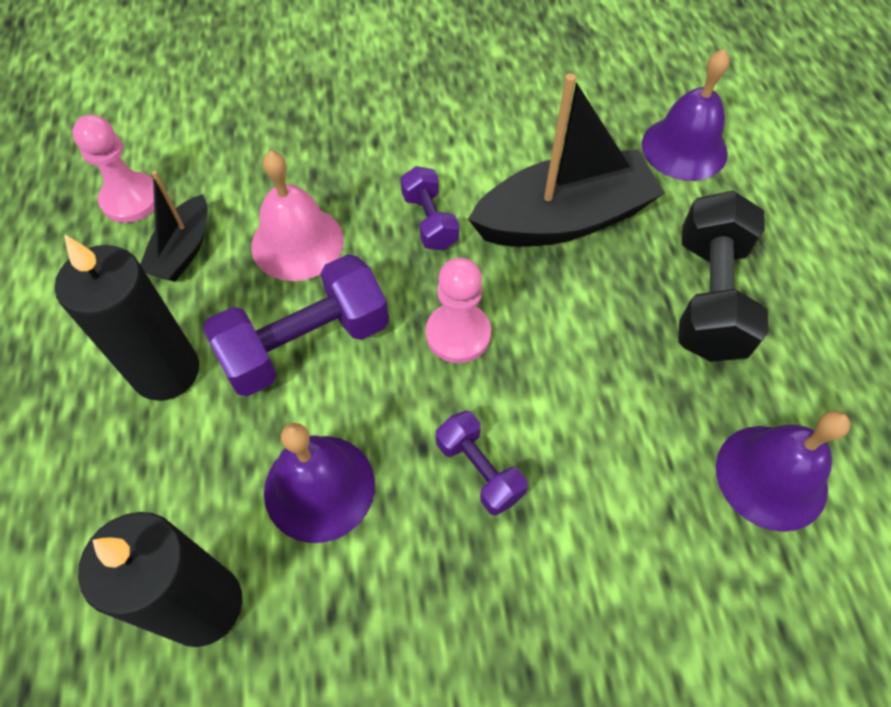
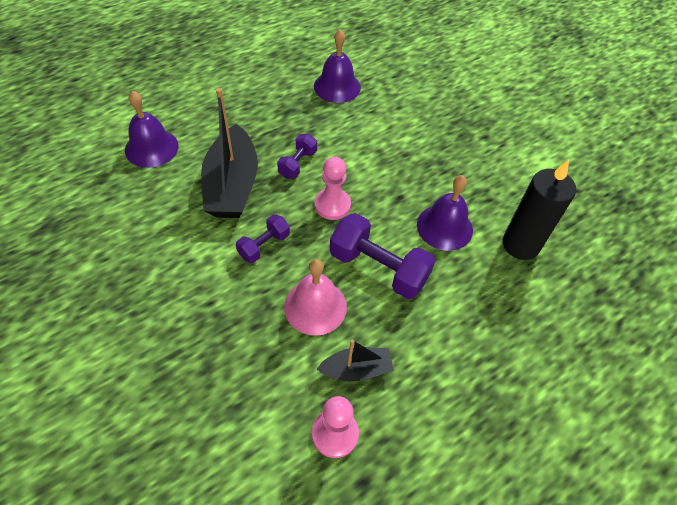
camera: 120 degrees left, 5 degrees down
black candle [55,234,199,401] -> none
purple dumbbell [436,410,528,516] -> purple dumbbell moved to [277,134,317,178]
black boat [468,73,665,246] -> black boat turned 135 degrees counterclockwise [201,88,258,218]
black dumbbell [678,190,769,362] -> none

